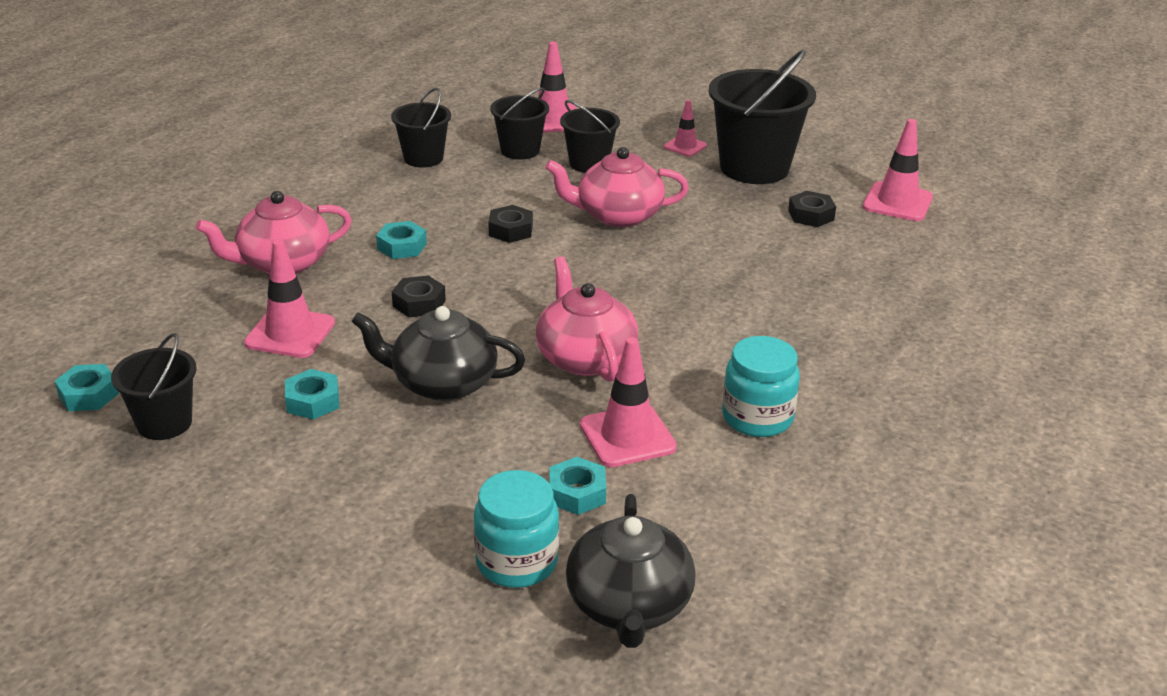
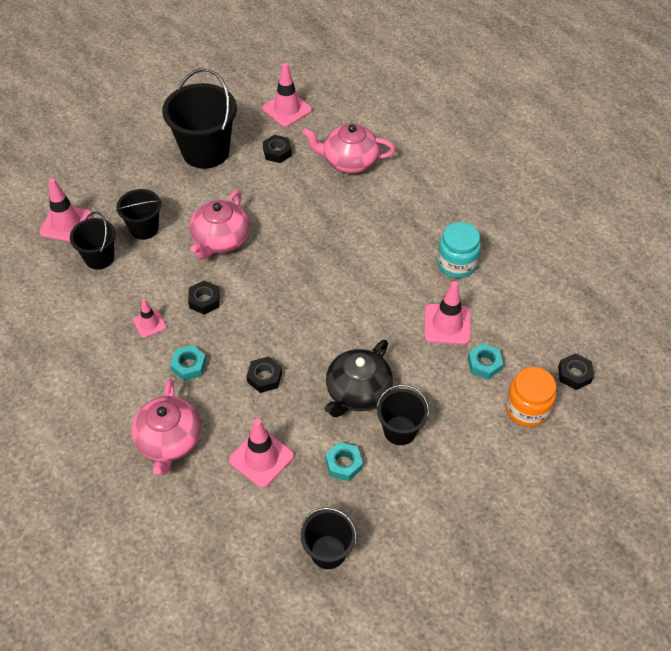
camera: 65 degrees left, 20 degrees up
turquoise nut [55,364,119,411] -> none
black bucket [391,88,451,167] -> black bucket moved to [377,384,429,445]
turquoise jar [474,470,559,588] -> orange jar [505,367,556,427]
pink teapot [536,256,638,382] -> pink teapot moved to [302,124,395,173]
black teapot [566,494,696,648] -> black nut [558,353,594,390]
pink traffic cone [664,100,707,157] -> pink traffic cone moved to [133,299,166,338]

